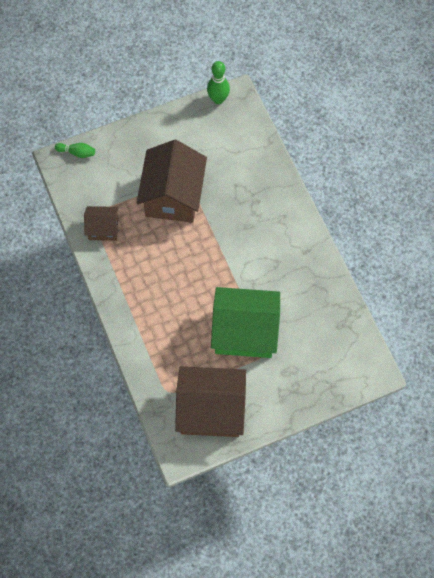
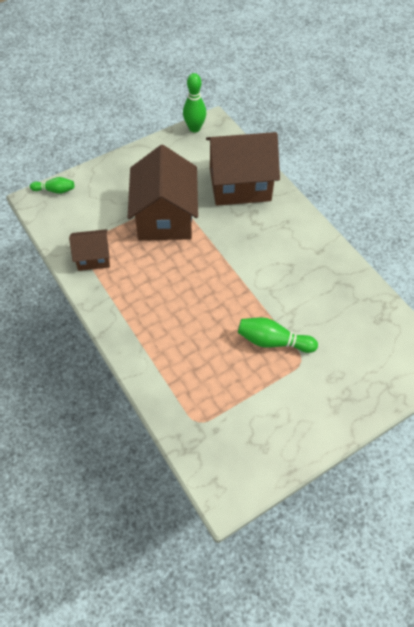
camera: 10 degrees left, 10 degrees down
brown house [175,366,246,437] -> brown house moved to [206,132,280,206]
green house [211,287,280,358] -> green bowling pin [238,317,318,353]

